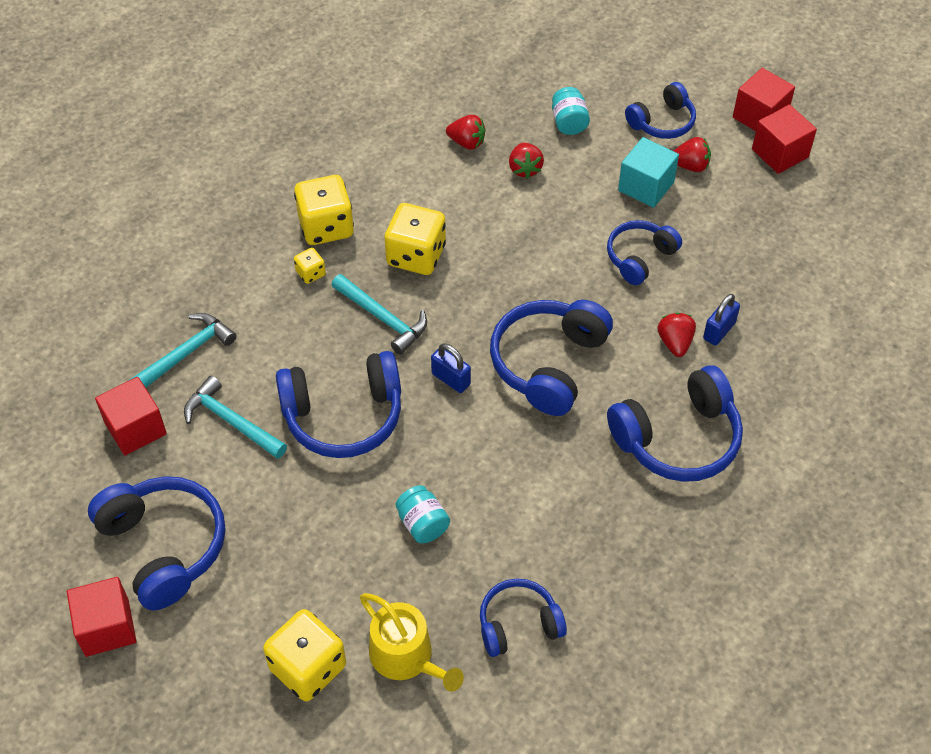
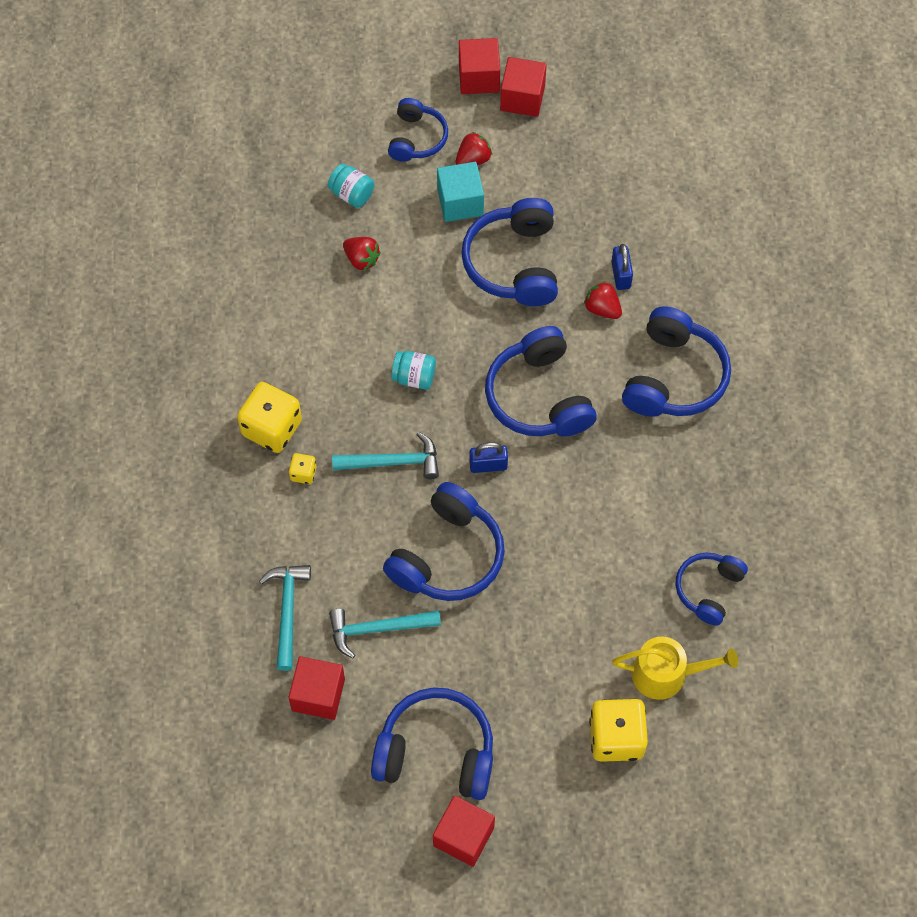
camera: 45 degrees left, 10 degrees up
yellow dice [385,203,446,275] -> none
turquoise jar [396,485,450,543] -> turquoise jar moved to [391,351,436,390]
red strawberry [446,115,485,150] -> none
blue headphones [607,220,682,285] -> blue headphones [461,198,558,306], size x1.63

